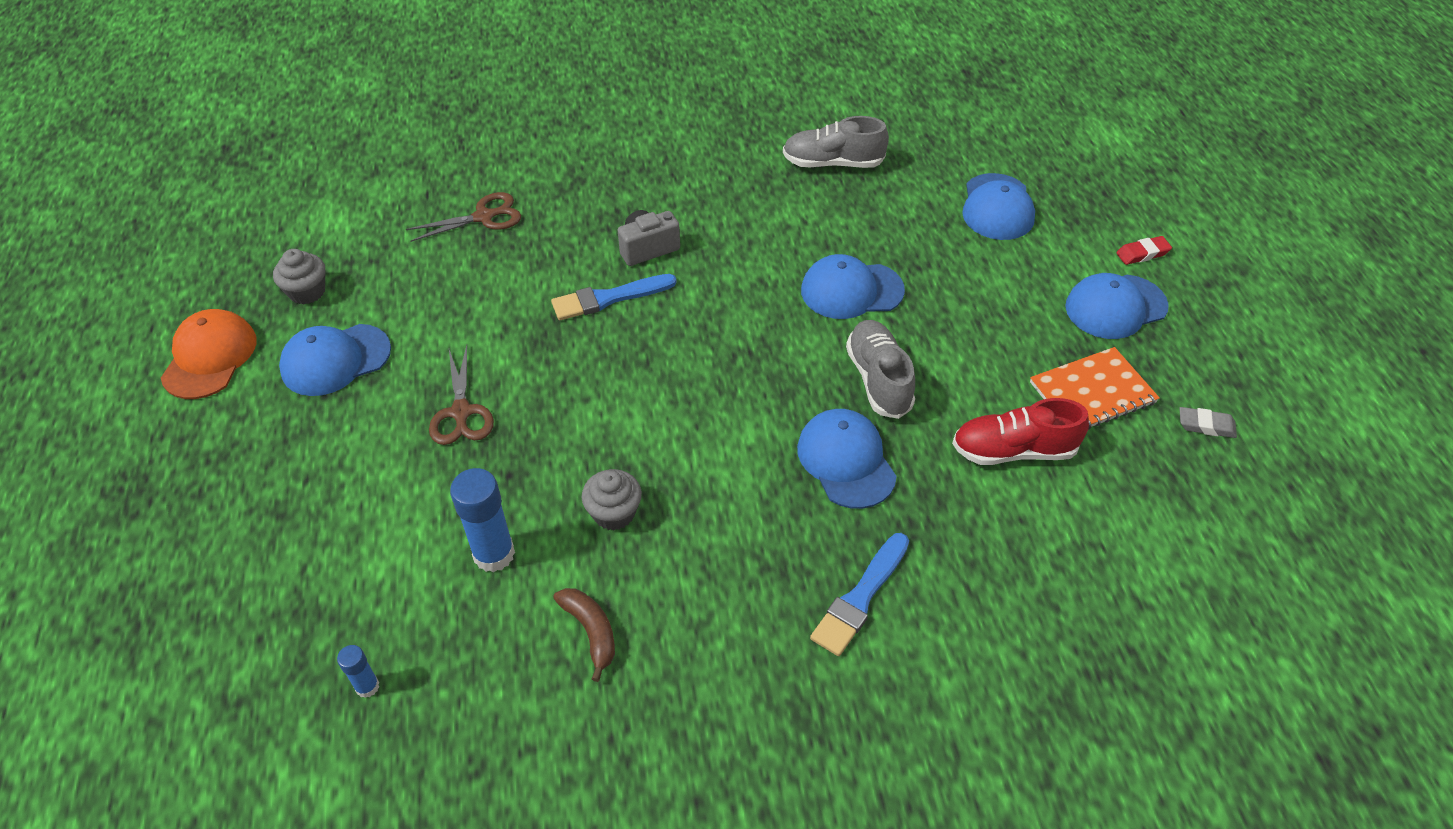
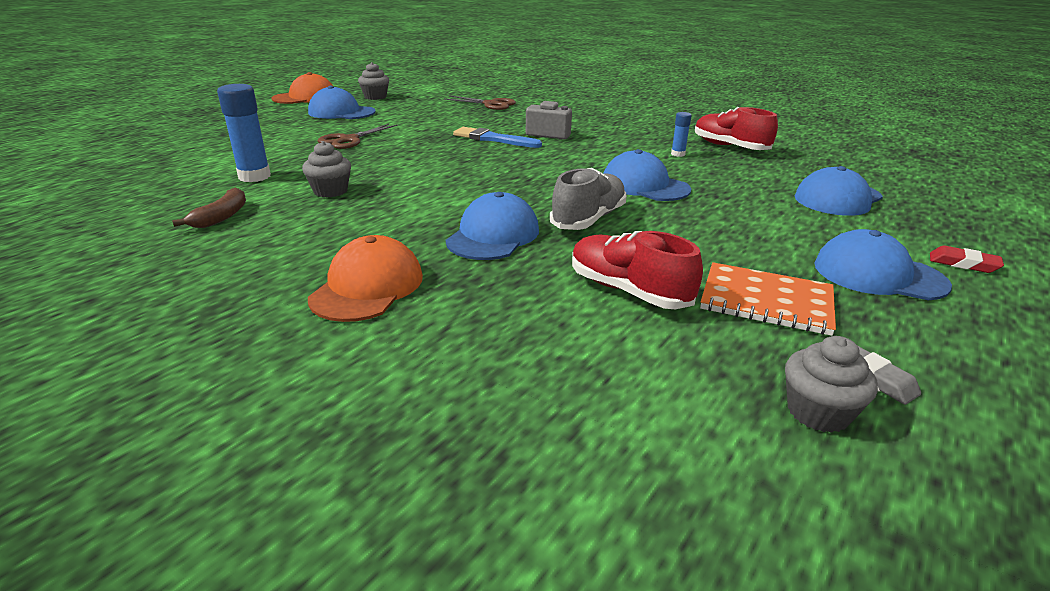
camera: 45 degrees right, 20 degrees down
blue glue stick [337,645,379,698] -> blue glue stick moved to [671,112,692,157]
grey shoe [783,116,889,168] -> red shoe [695,107,778,150]
blue brush [810,533,909,656] -> orange cap [308,235,423,322]
none -> grey cupcake [785,336,878,433]

